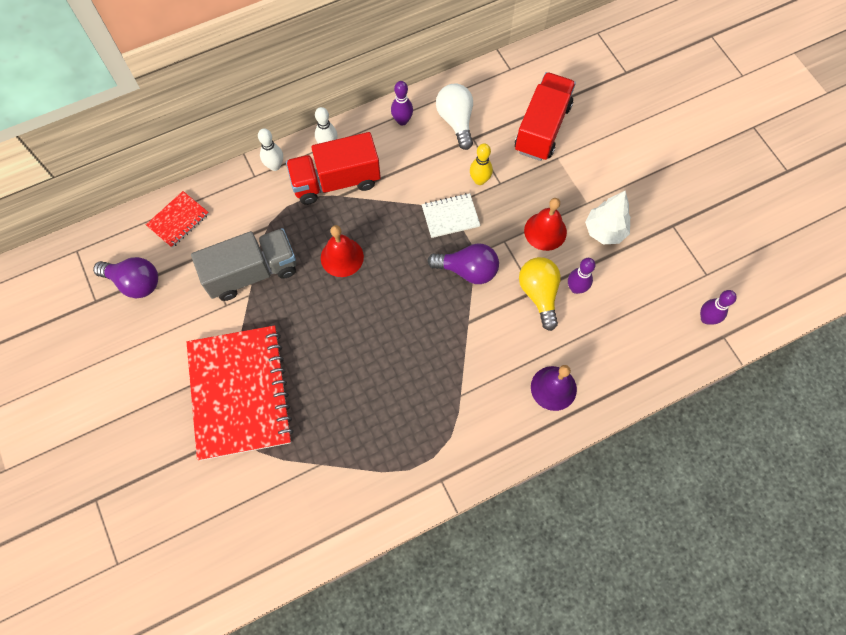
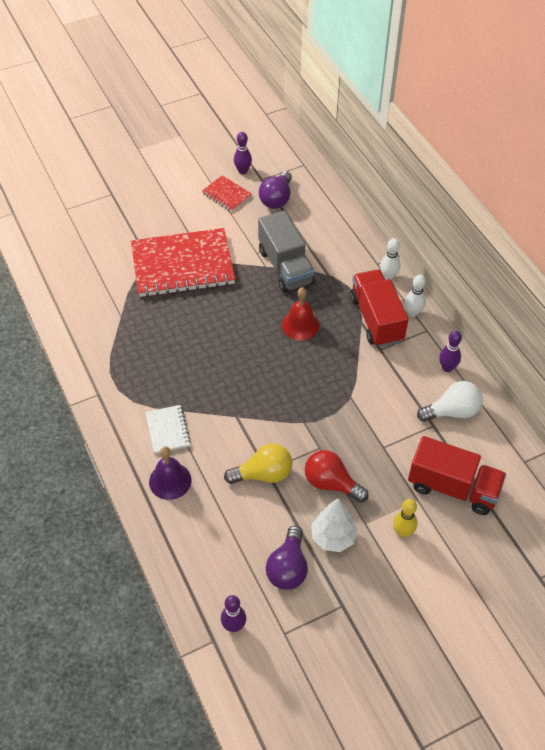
camera: 90 degrees right, 15 degrees down
red notebook [146,191,209,248] -> red notebook moved to [202,175,252,212]
white notebook [422,193,480,238] -> white notebook moved to [145,405,191,454]
purple light bulb [427,243,499,284] -> purple light bulb moved to [266,526,308,590]
yellow bowling pin [470,143,493,185] -> yellow bowling pin moved to [393,499,417,538]
red bell [524,198,567,251] -> red light bulb [305,450,369,502]
purple bowling pin [568,258,596,294] -> purple bowling pin moved to [234,132,252,174]

